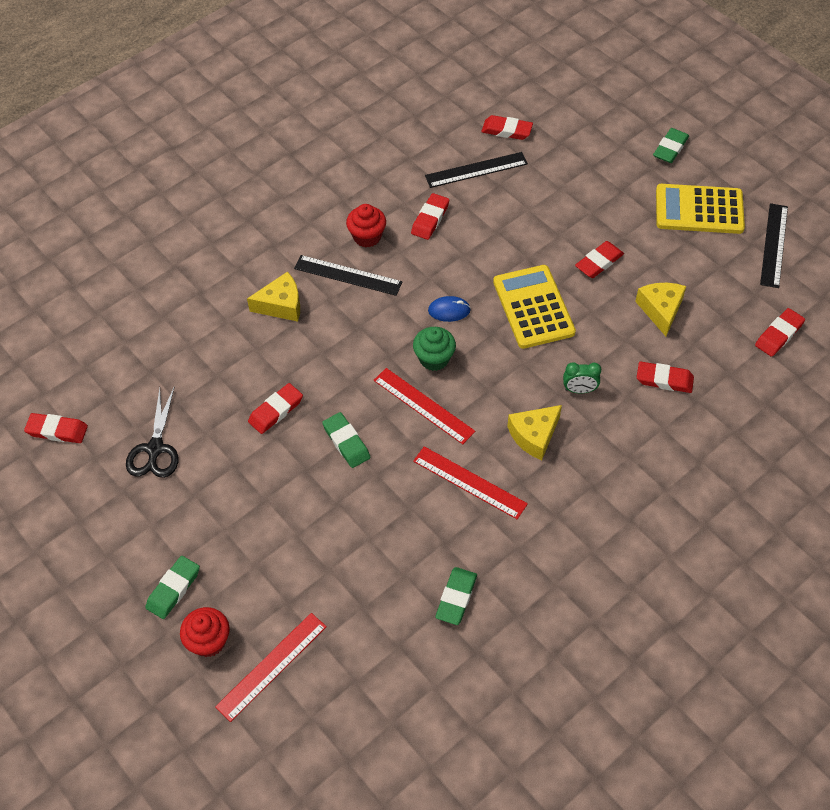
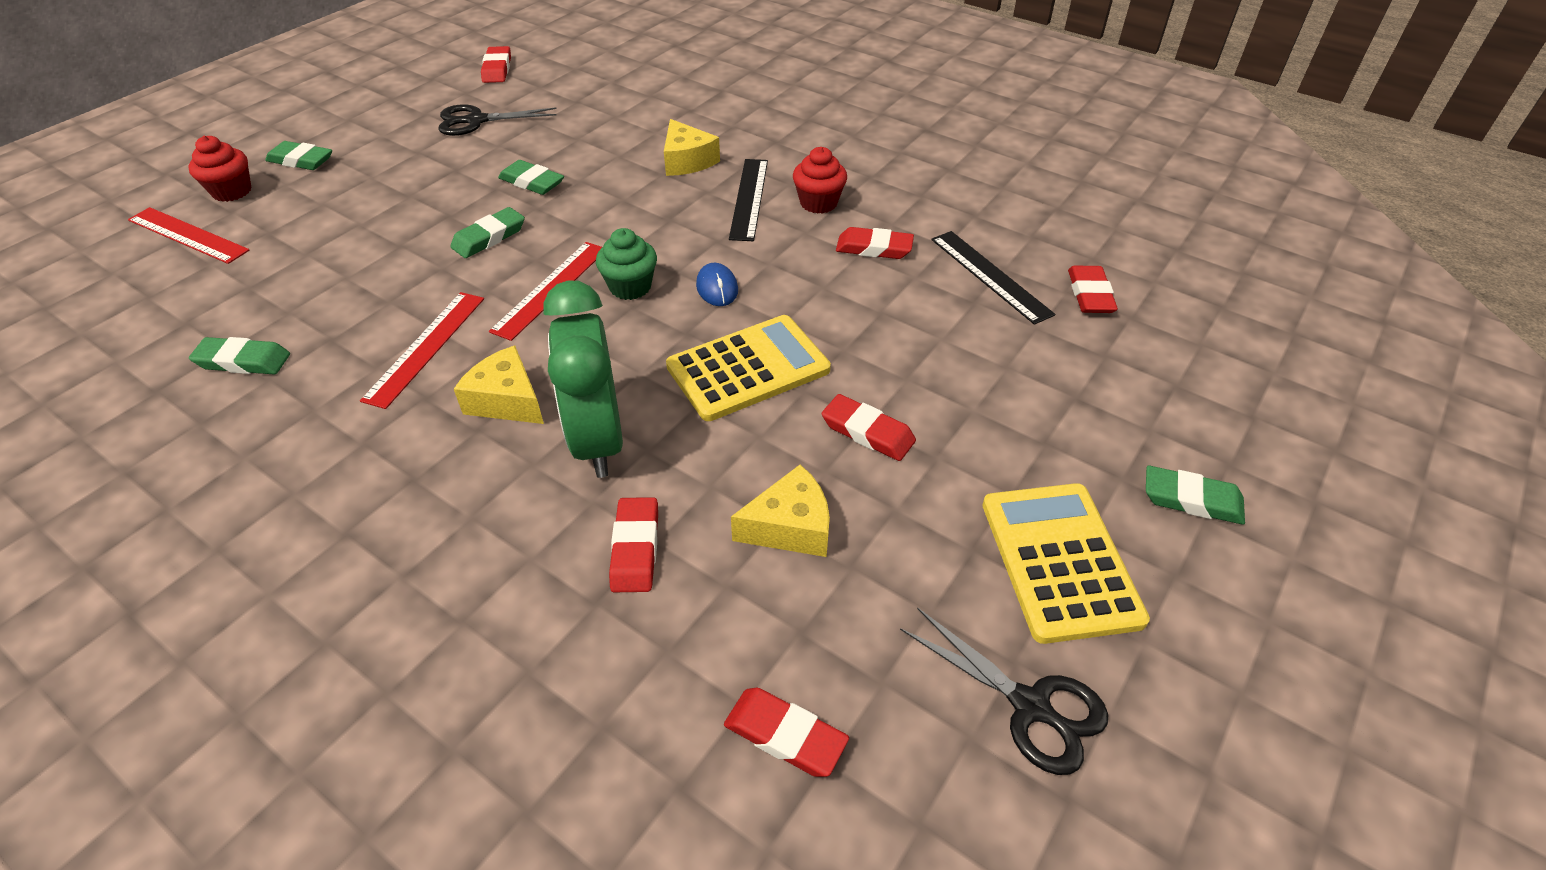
camera: 75 degrees right, 10 degrees down
red eraser [248,383,303,434] -> green eraser [498,160,564,195]
green clock [563,362,601,394] -> green clock [543,280,623,478], size x2.30
black ruler [760,203,788,288] -> black scissors [900,607,1108,775]

